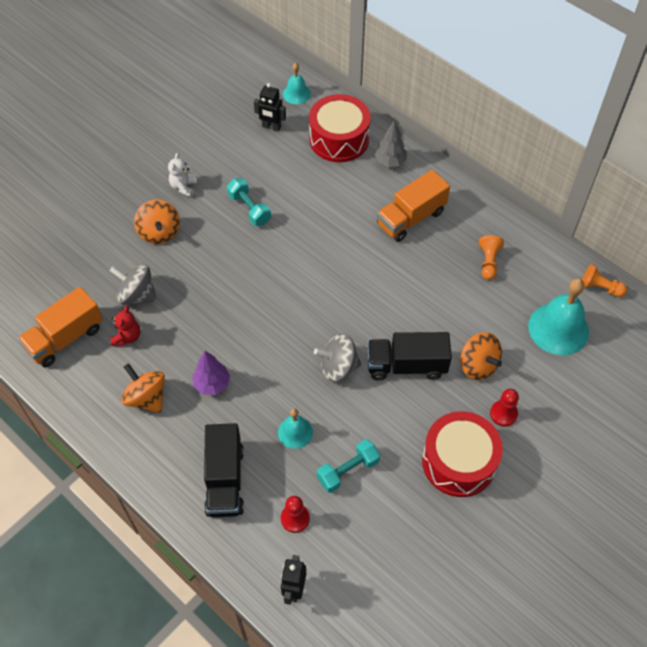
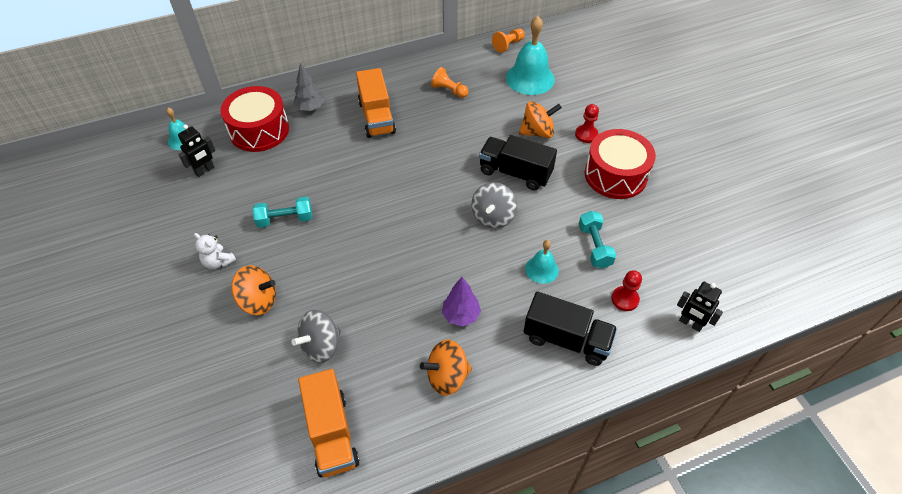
camera: 65 degrees left, 5 degrees down
red teddy bear [110,306,140,346] -> none
black truck [368,332,452,381] -> black truck turned 90 degrees clockwise [479,135,557,190]

